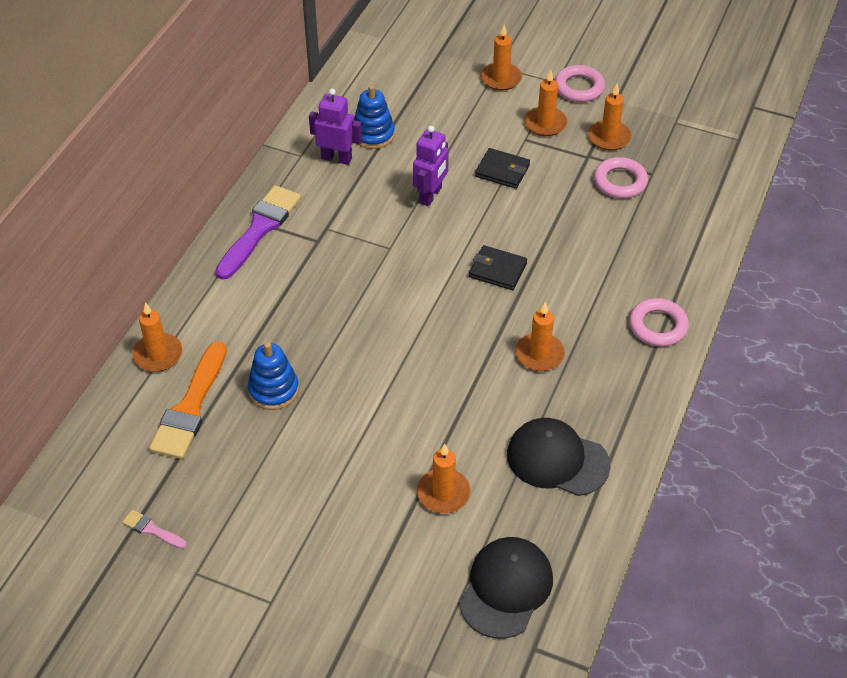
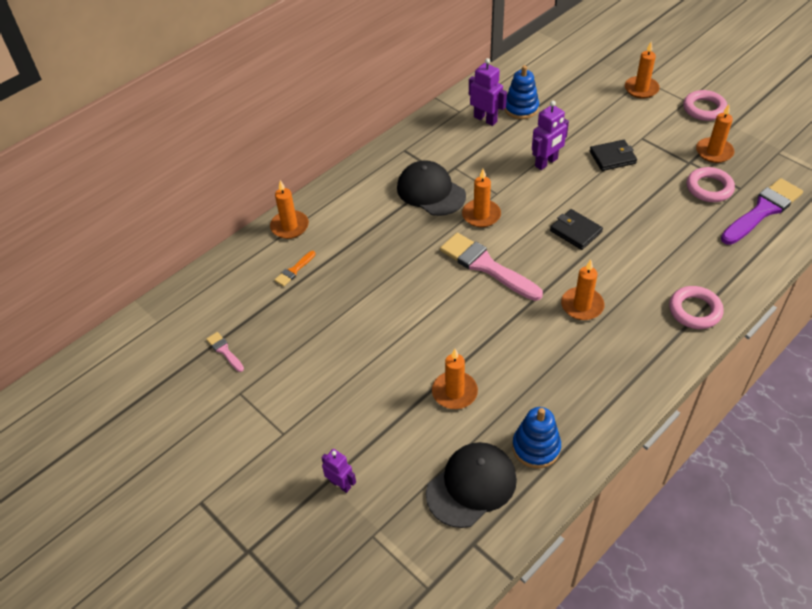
camera: 25 degrees right, 0 degrees up
orange brush [149,341,226,459] -> orange brush [274,251,316,287], size x0.46
purple brush [215,185,301,280] -> purple brush moved to [721,178,803,245]
blue stacking toy [248,342,299,410] -> blue stacking toy moved to [512,407,561,468]
black wallet [475,148,530,189] -> black wallet turned 60 degrees counterclockwise [590,140,637,171]
black cap [507,418,611,496] -> black cap moved to [397,160,466,216]
orange candle [525,69,567,136] -> orange candle moved to [462,169,501,227]
none -> purple robot [321,449,356,493]
none -> pink brush [440,233,543,301]

